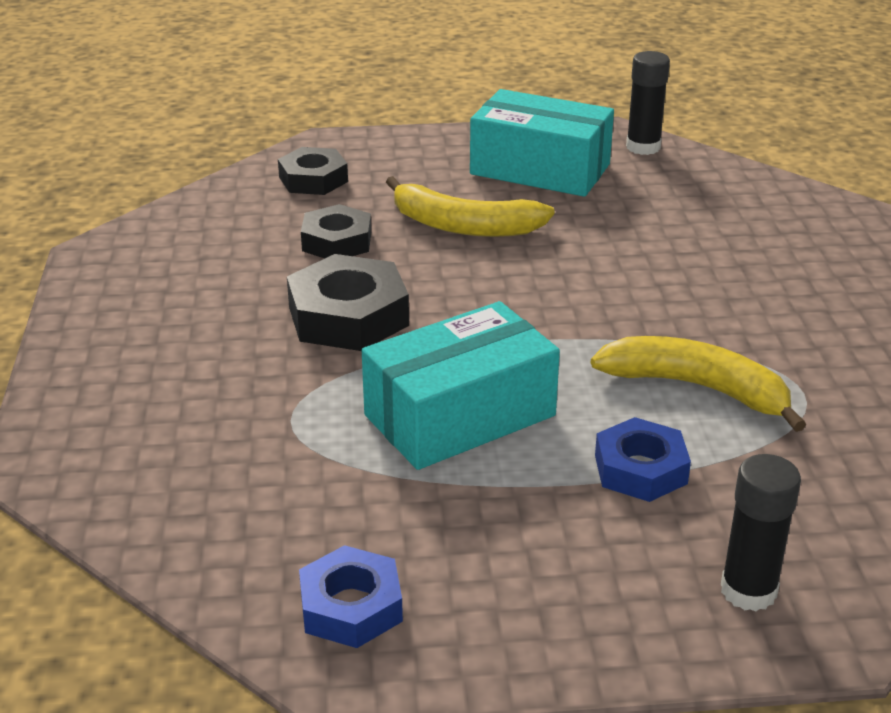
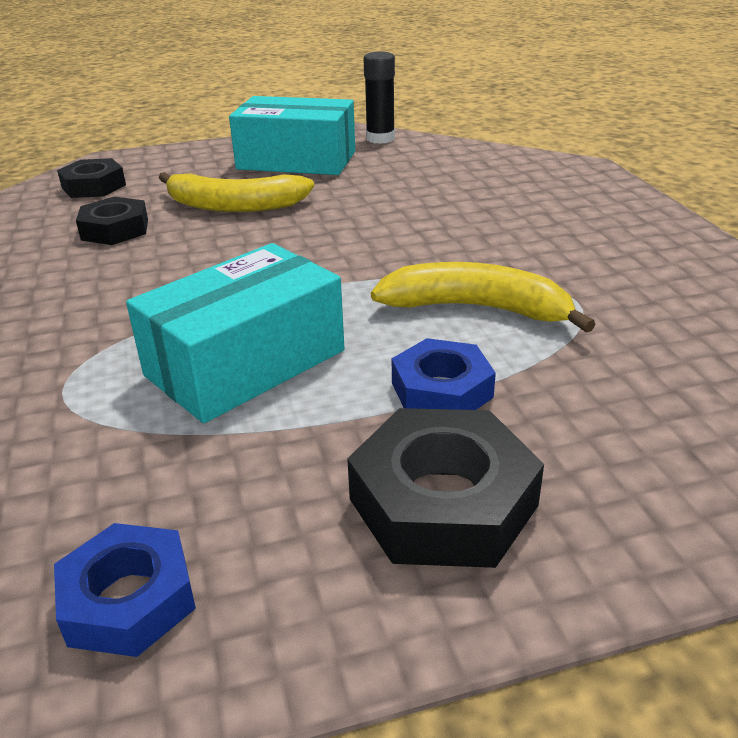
camera: 10 degrees left, 0 degrees up
black nut [287,254,409,351] -> black nut moved to [347,408,544,568]
black glue stick [721,454,801,611] -> none

